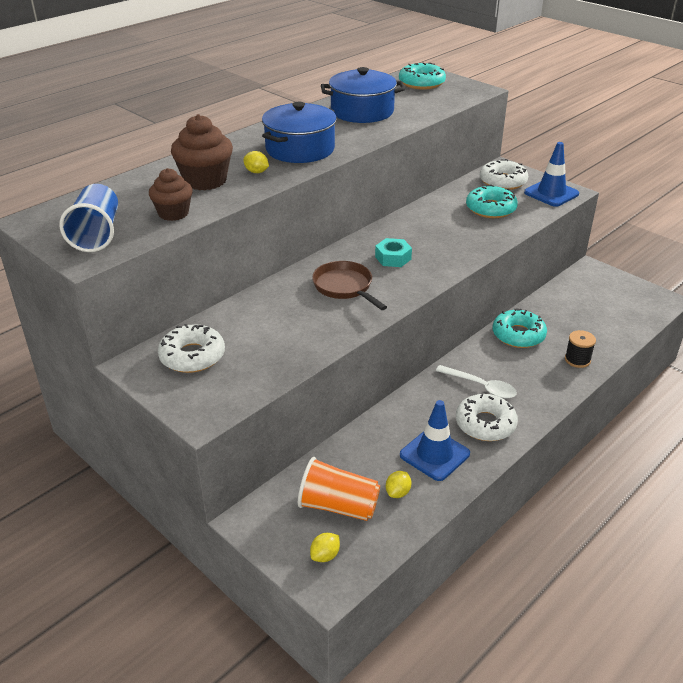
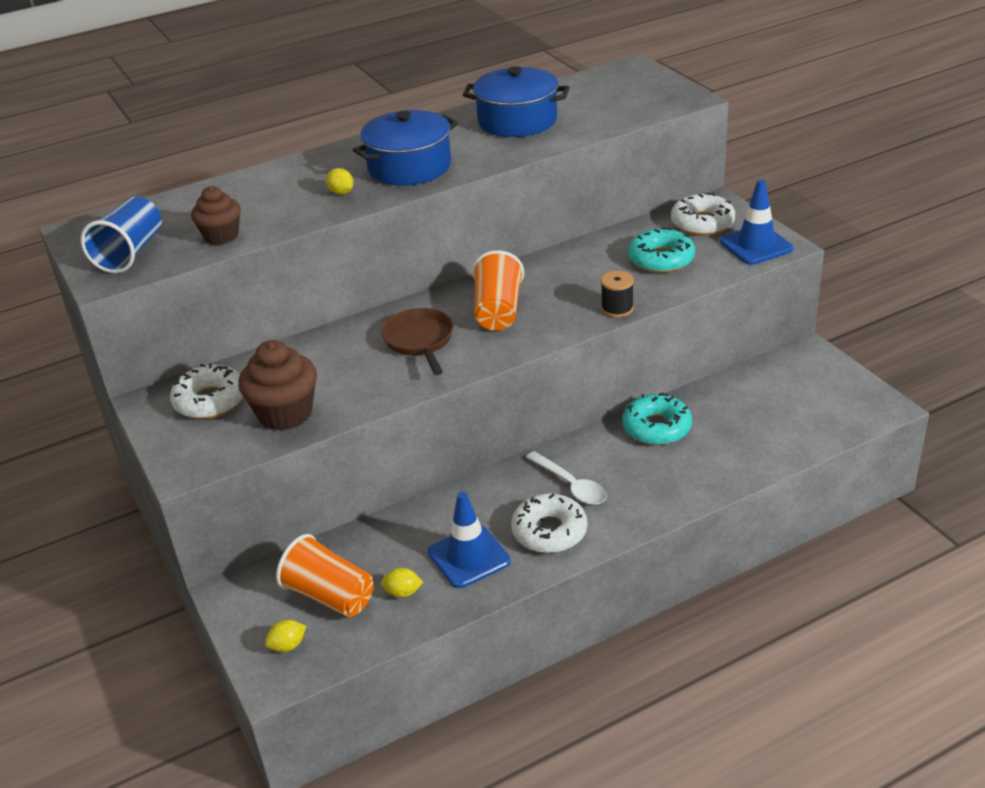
camera: 20 degrees right, 0 degrees up
brown cupcake [171,114,233,190] -> brown cupcake moved to [238,340,317,431]
turquoise nut [375,238,412,267] -> orange cup [472,250,524,331]
yellow lemon [386,471,412,498] -> yellow lemon turned 45 degrees clockwise [381,568,423,598]
turquoise donut [399,63,446,90] -> none
black spool [565,330,596,368] -> black spool moved to [601,271,634,318]

